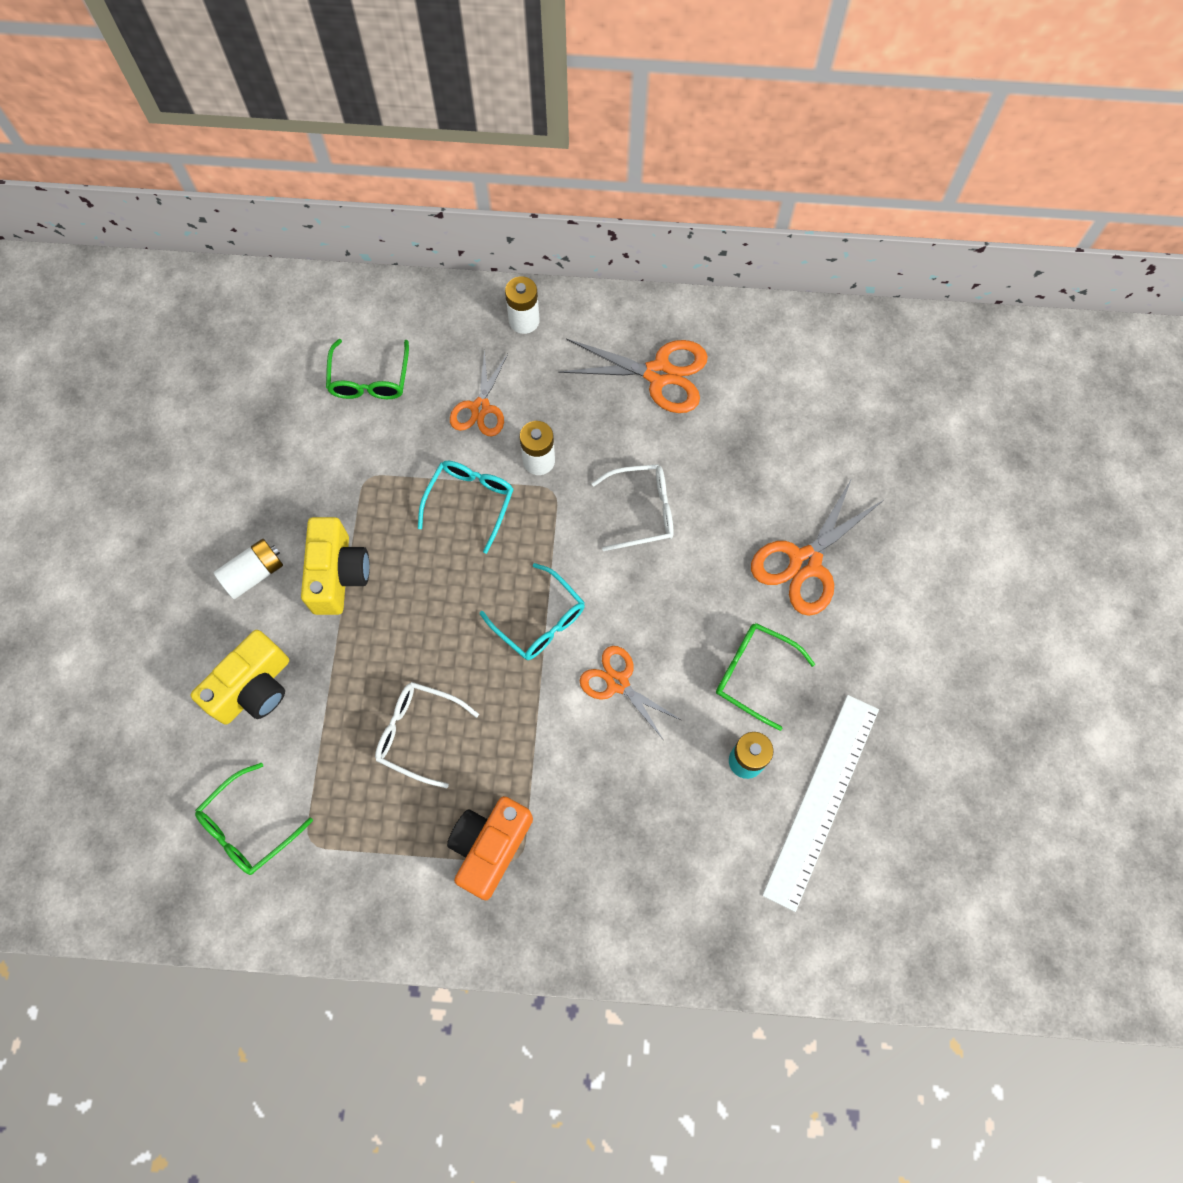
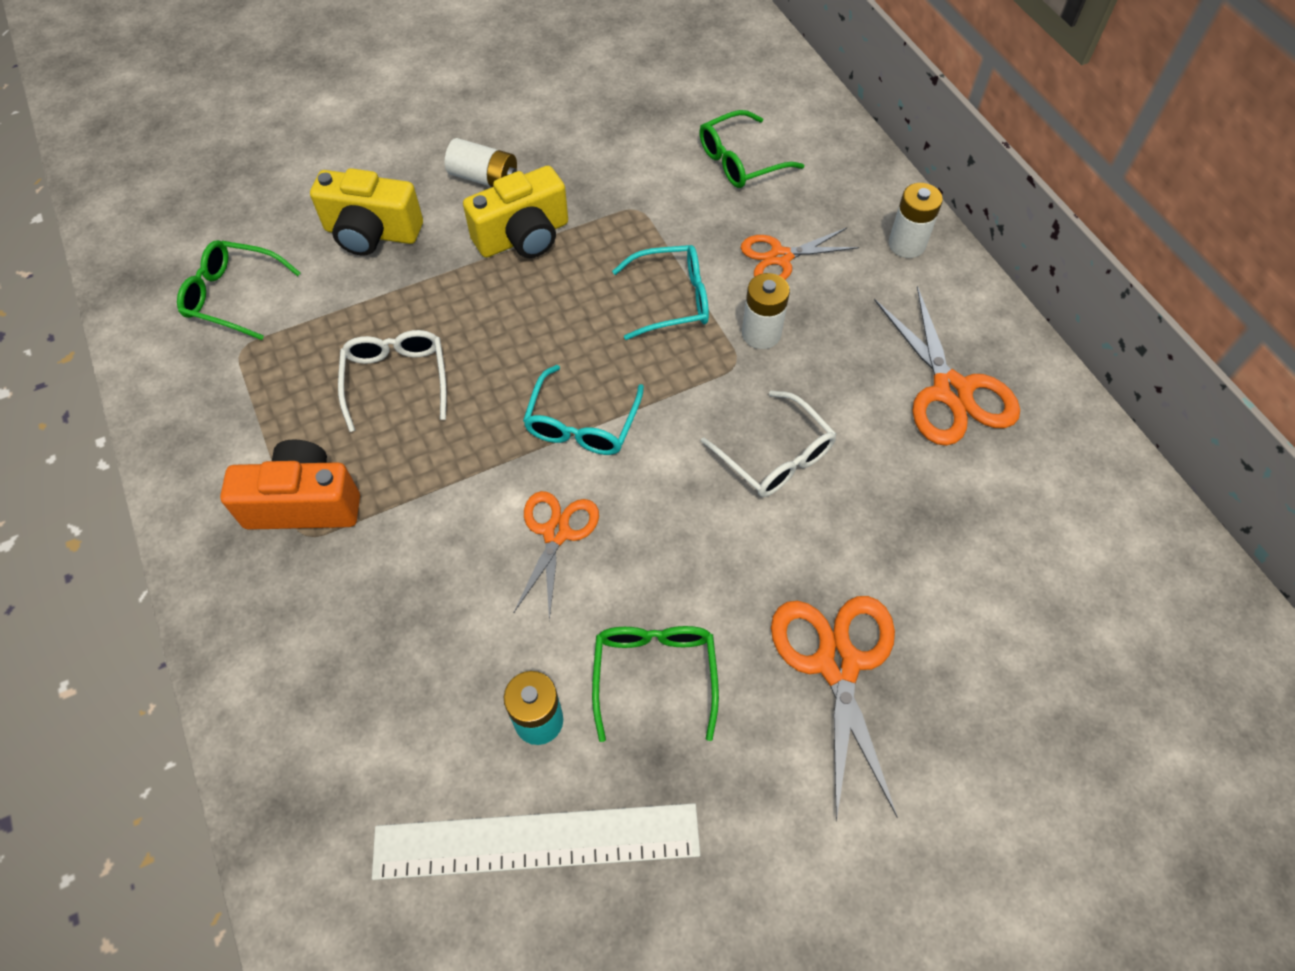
camera: 60 degrees right, 10 degrees down
orange scissors [751,478,885,616] -> orange scissors turned 75 degrees clockwise [771,596,898,822]

